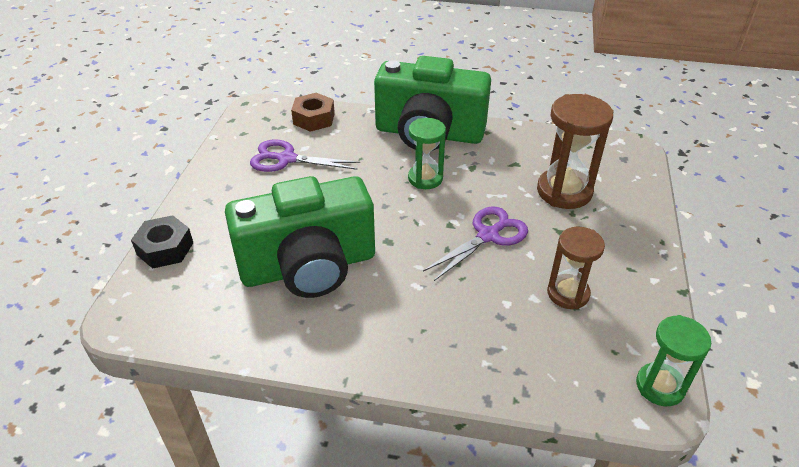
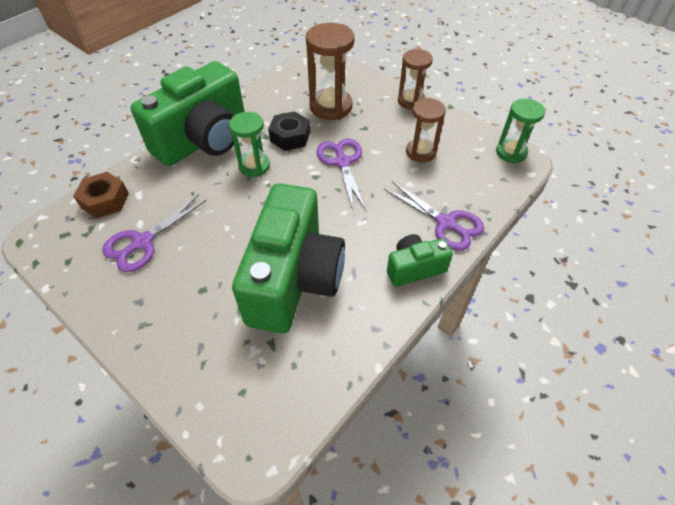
camera: 60 degrees left, 10 degrees up
black nut [131,215,193,269] -> black nut moved to [268,111,310,151]
none -> purple scissors [384,181,484,251]
none -> green camera [387,234,453,287]
none -> brown hourglass [398,49,433,110]

